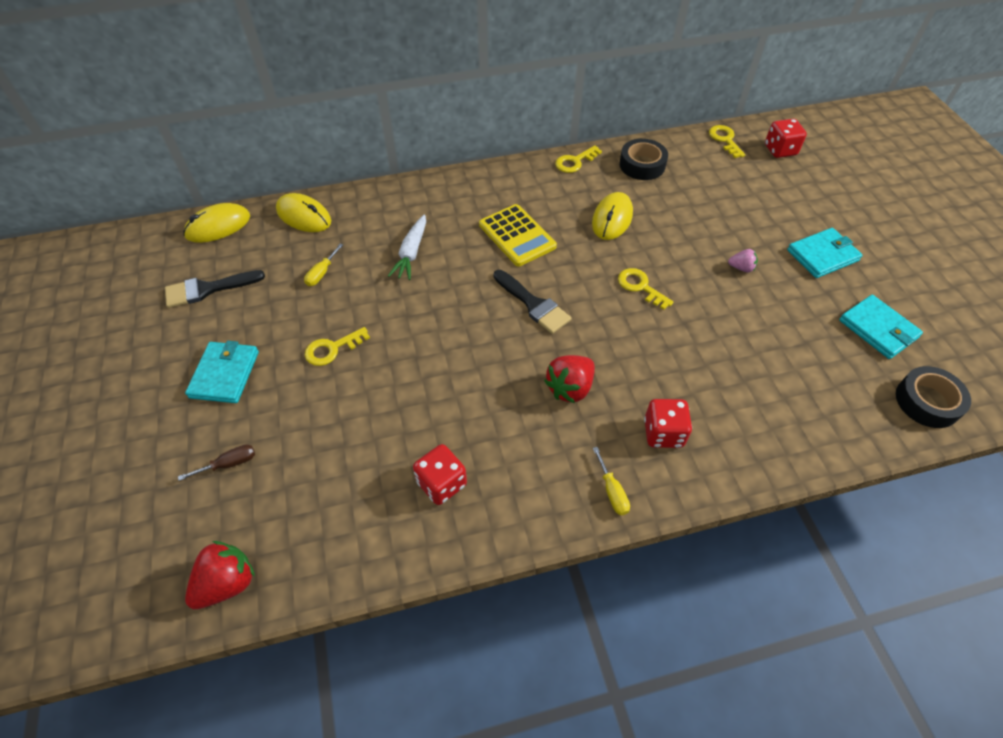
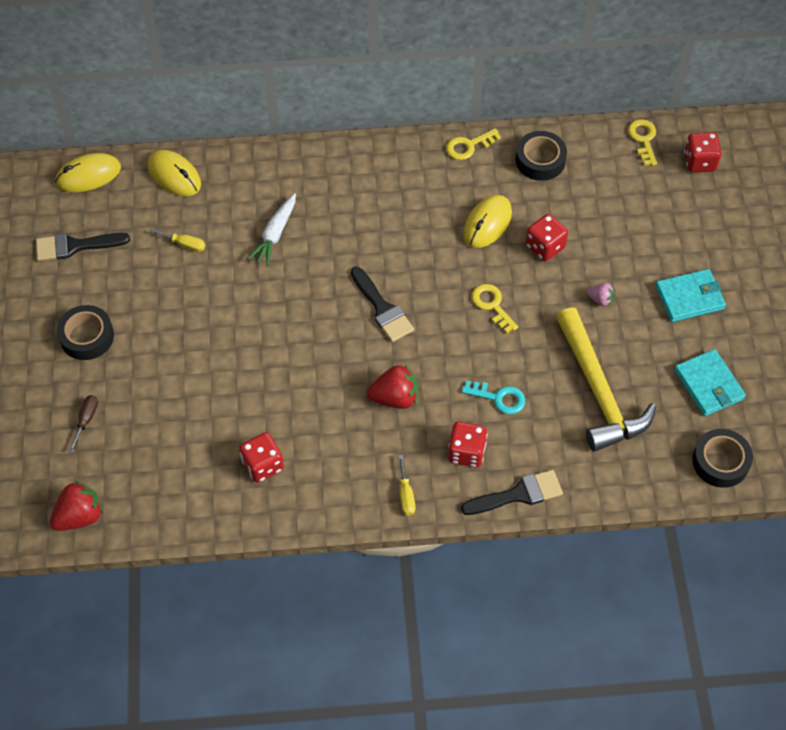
camera: 10 degrees right, 5 degrees up
brown screwdriver [178,444,255,481] -> brown screwdriver turned 60 degrees counterclockwise [69,395,98,452]
turquoise wallet [185,341,259,403] -> black tape [57,305,114,360]
yellow screwdriver [304,244,343,286] -> yellow screwdriver turned 105 degrees counterclockwise [149,228,206,252]
yellow key [305,327,370,366] -> none
yellow calculator [479,204,557,266] -> none
red strawberry [544,355,595,403] -> red strawberry turned 150 degrees counterclockwise [367,365,418,409]
none -> black brush [461,470,563,515]
none -> turquoise key [462,380,525,414]
none -> red dice [526,214,568,261]
none -> yellow hammer [556,307,656,452]

